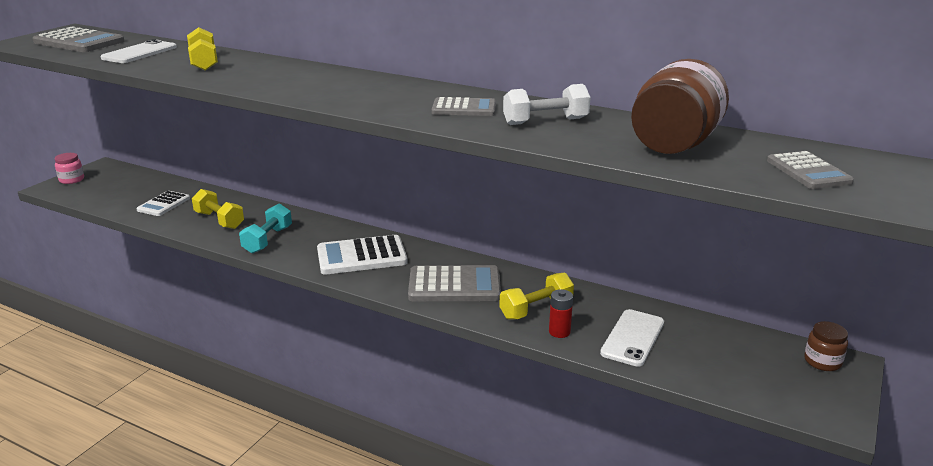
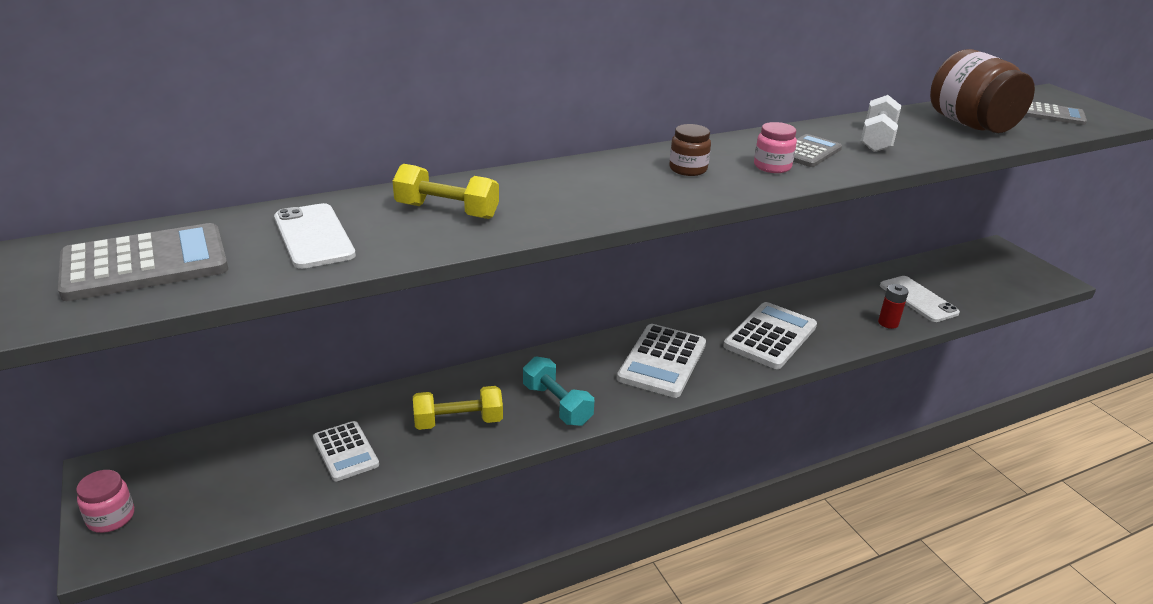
camera: 55 degrees left, 5 degrees up
grey calculator [408,265,501,301] -> white calculator [723,302,817,369]
yellow dumbbell [499,273,574,319] -> none
brown jar [804,321,848,371] -> brown jar moved to [669,124,711,176]
none -> pink jar [754,122,797,173]

